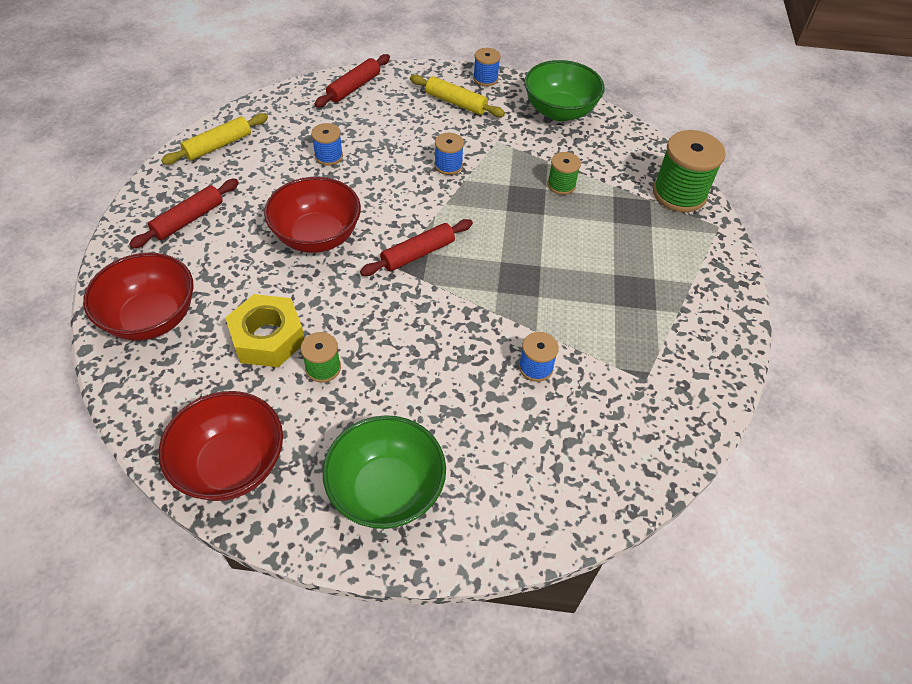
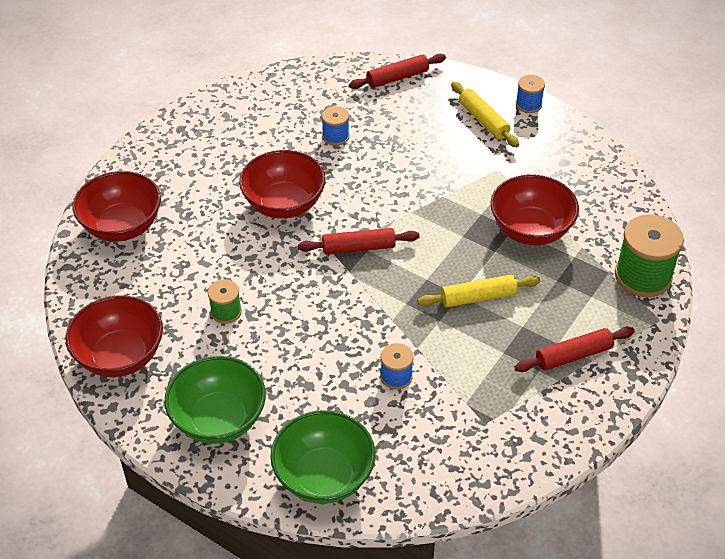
camera: 30 degrees right, 5 degrees down
red rolling pin [129,179,239,249] -> red rolling pin moved to [515,327,635,372]
yellow rolling pin [161,113,268,165] -> yellow rolling pin moved to [417,274,540,307]
yellow nut [225,294,305,367] -> none
blue spool [435,133,464,175] -> none
green bowl [524,60,605,121] -> green bowl moved to [270,410,376,504]
green spool [547,152,581,195] -> red bowl [490,175,579,245]

